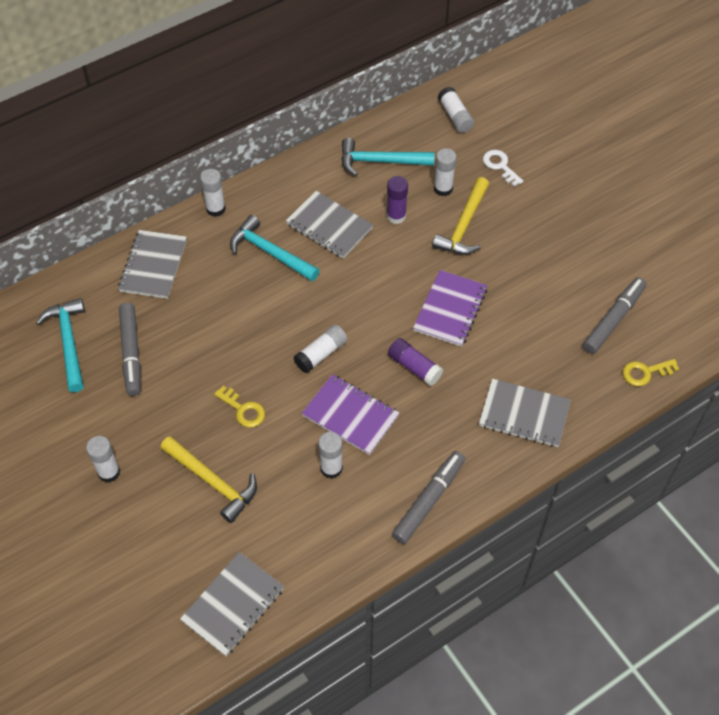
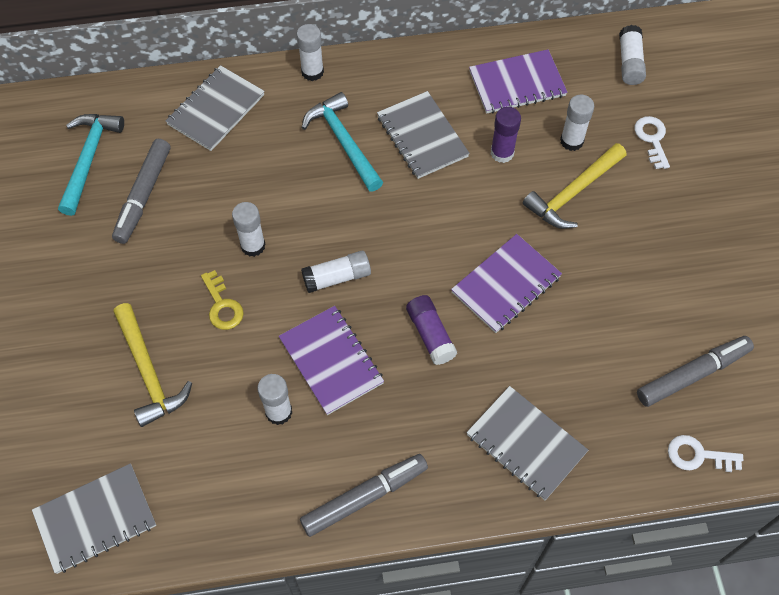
camera: 25 degrees right, 5 degrees up
white glue stick [86,436,121,482] -> white glue stick moved to [232,202,266,257]
turquoise hammer [341,138,435,176] -> purple notebook [469,49,568,114]
yellow key [622,359,679,386] -> white key [668,435,743,472]

